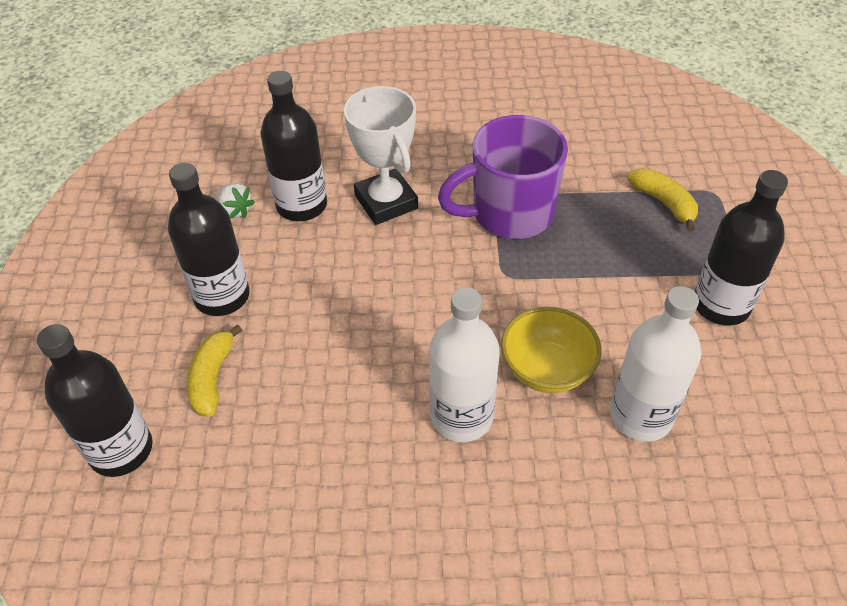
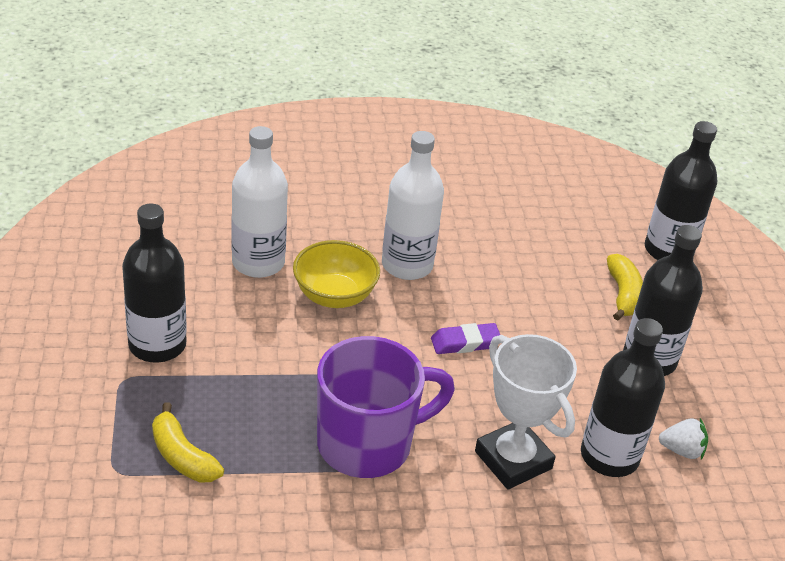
camera: 170 degrees right, 10 degrees down
white strawberry [216,183,255,219] -> white strawberry turned 150 degrees clockwise [659,418,708,459]
none -> purple eraser [431,323,500,354]

